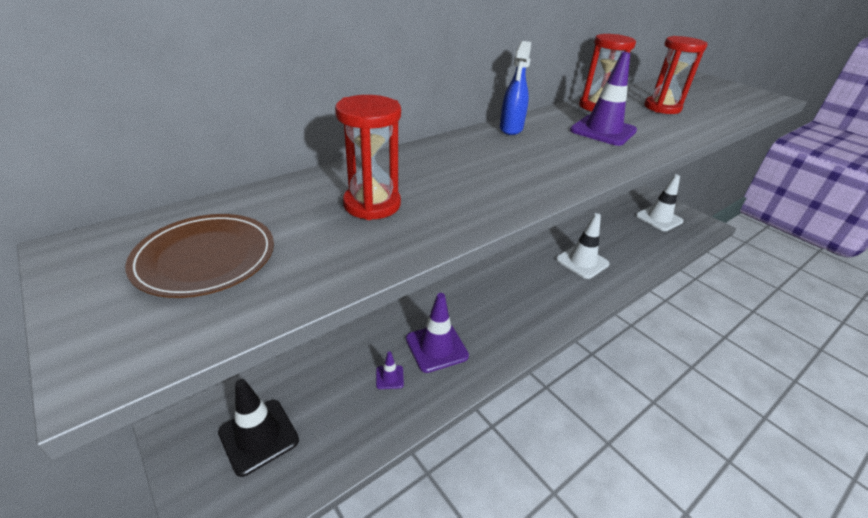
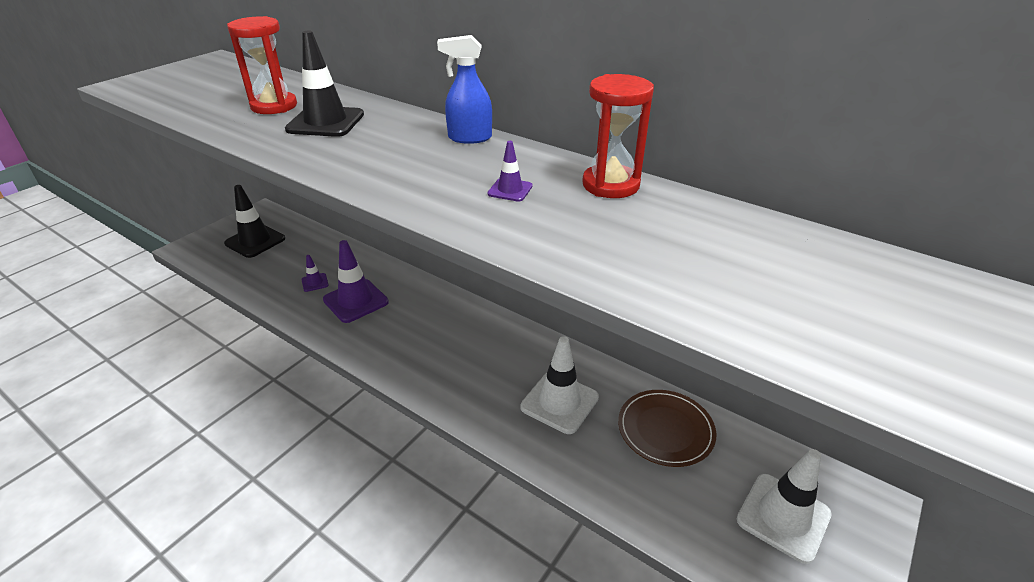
camera: 75 degrees right, 0 degrees up
brown plate [125,214,274,298] -> brown plate moved to [618,390,716,467]
purple traffic cone [570,52,637,146] -> purple traffic cone [487,141,533,202], size x0.49
red hourglass [644,36,707,114] -> none
none -> black traffic cone [285,30,364,137]

